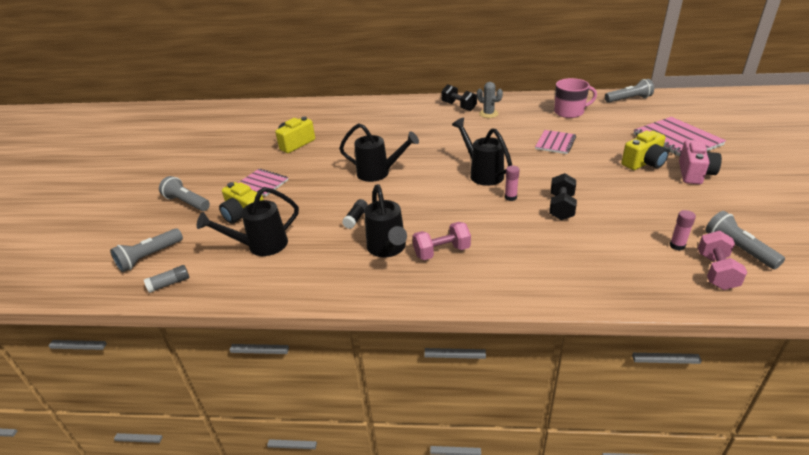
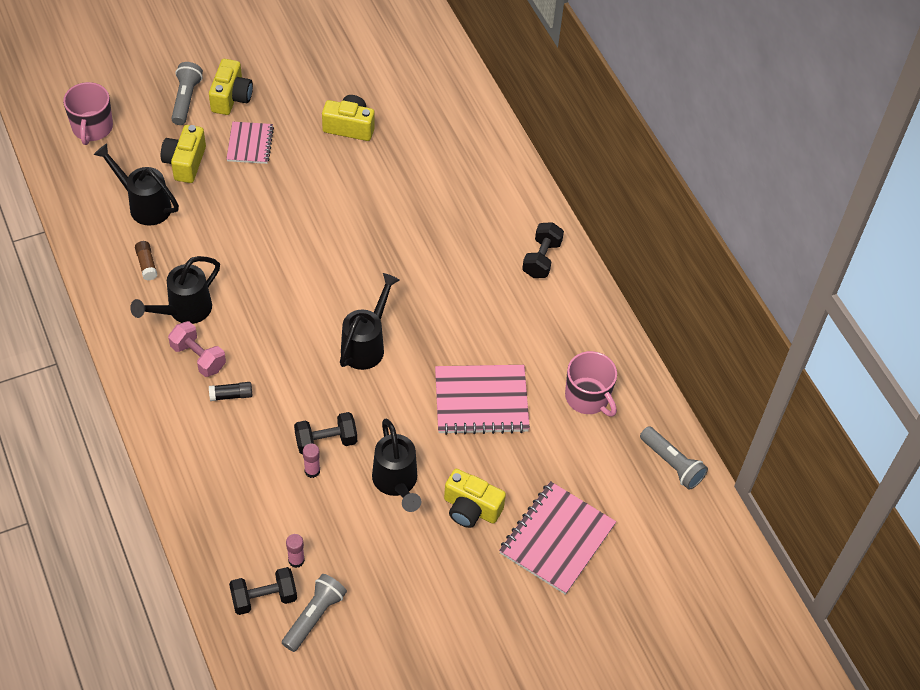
camera: 55 degrees right, 20 degrees up
grey flashlight [110,228,183,272] -> pink mug [63,82,113,145]
grey glue stick [144,265,189,293] -> none
black watering can [339,123,419,182] -> black watering can moved to [372,419,421,512]
black glue stick [342,199,368,229] -> black glue stick moved to [209,382,252,401]
grey cactus [477,82,503,118] -> none
pink glue stick [505,166,520,201] -> pink glue stick moved to [303,444,320,478]
pink notebook [535,130,576,154] -> pink notebook [435,365,530,435], size x1.66
pink camera [679,140,722,184] -> none
pink dumbbell [698,231,747,290] -> black dumbbell [229,567,297,615]
none -> brown glue stick [135,241,157,281]
none -> yellow camera [209,59,253,115]

